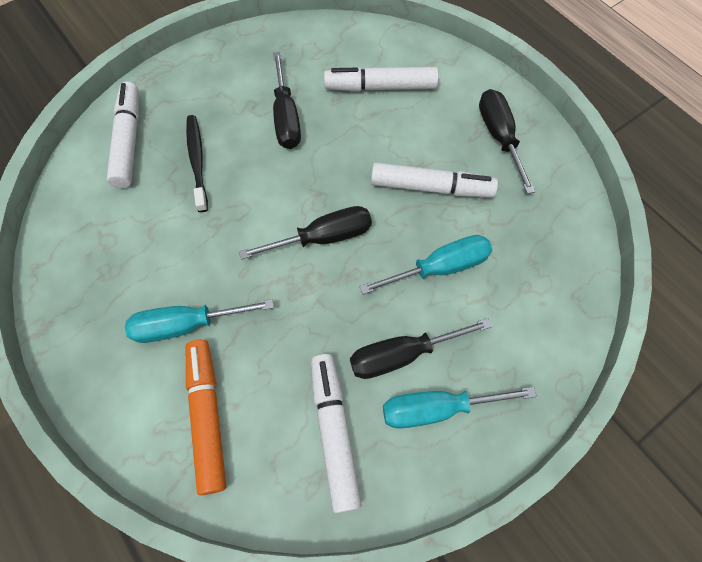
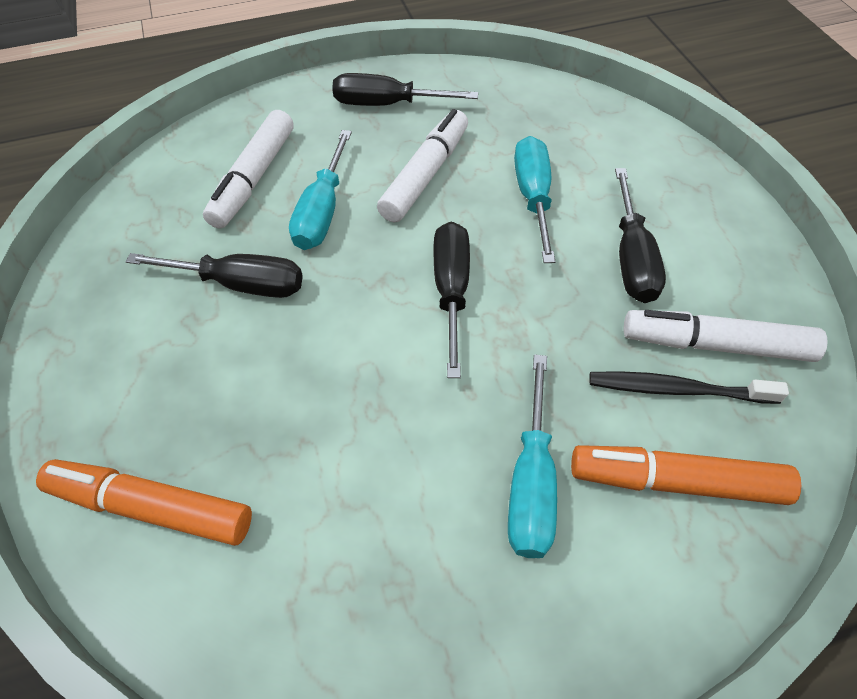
camera: 70 degrees left, 10 degrees down
white marker [107,82,139,188] -> orange marker [36,459,252,546]
black toothbrush [186,115,208,212] -> black toothbrush moved to [589,371,789,404]
turquoise screwdriver [383,387,537,429] -> turquoise screwdriver moved to [289,130,352,250]

